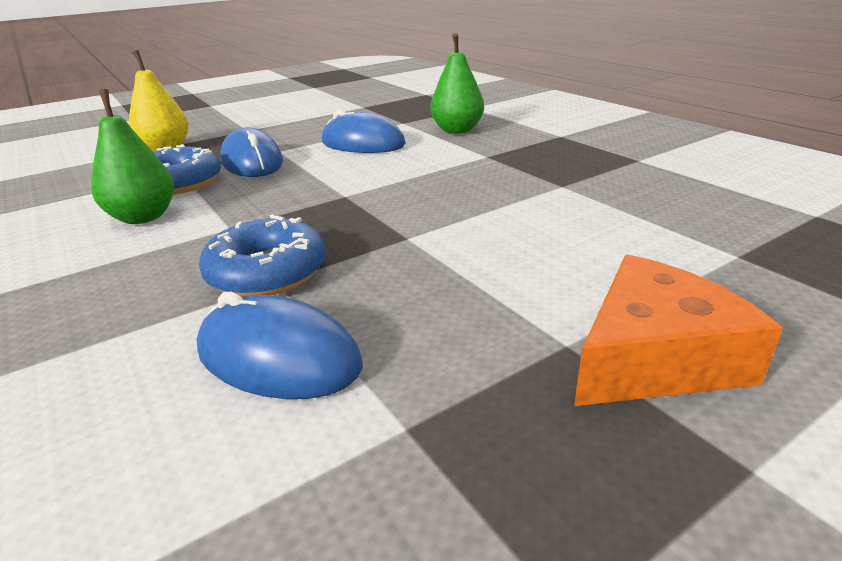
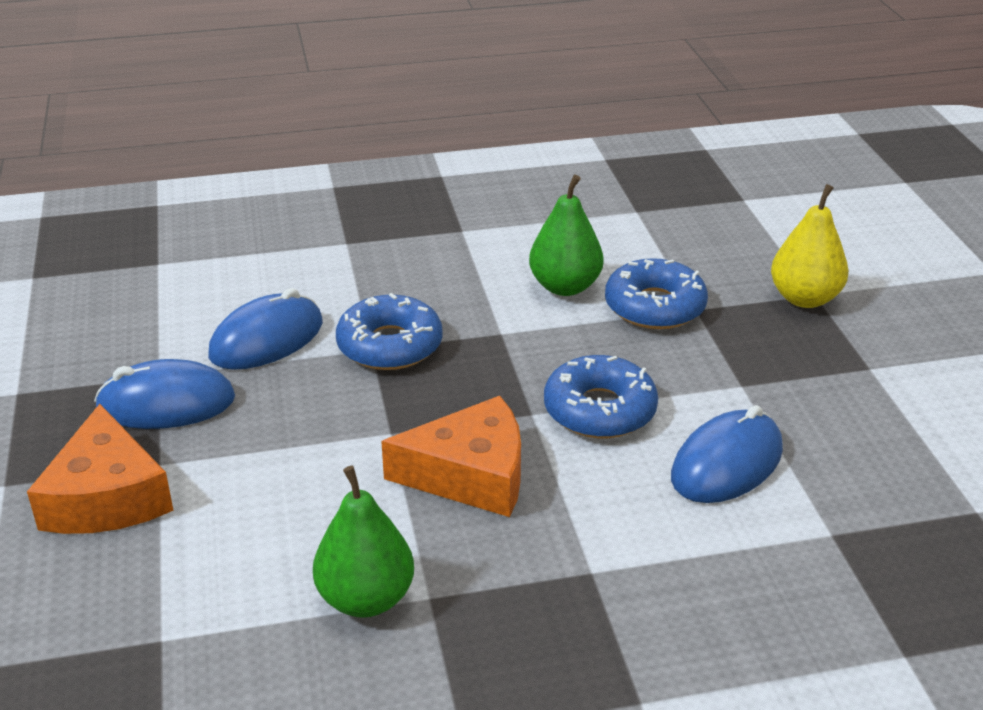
camera: 110 degrees right, 5 degrees up
blue mouse [220,128,283,177] -> blue mouse moved to [94,359,235,429]
green pear [430,33,484,134] -> green pear moved to [313,466,414,618]
none -> orange cheese [381,396,521,517]
none -> blue donut [544,355,658,438]

